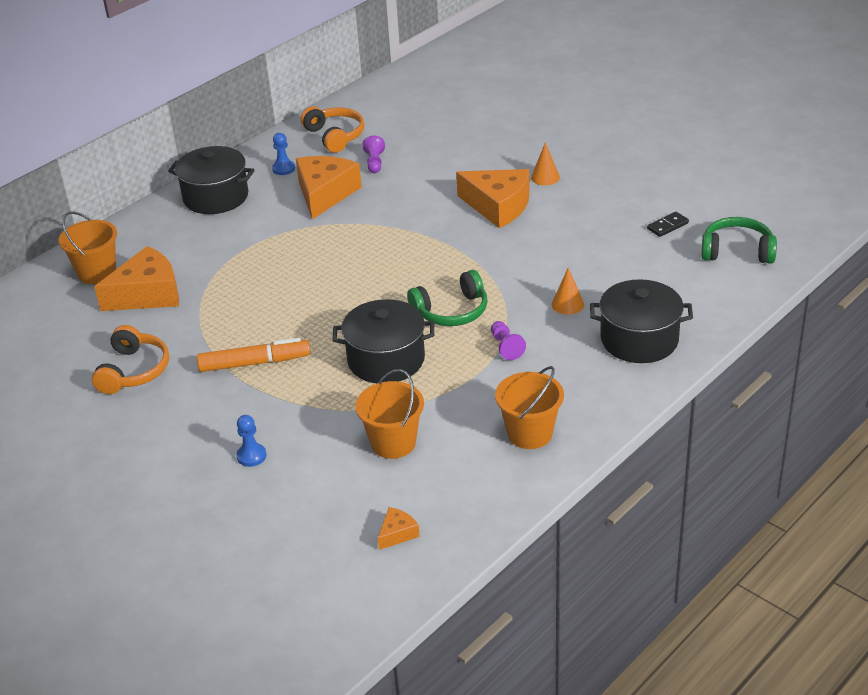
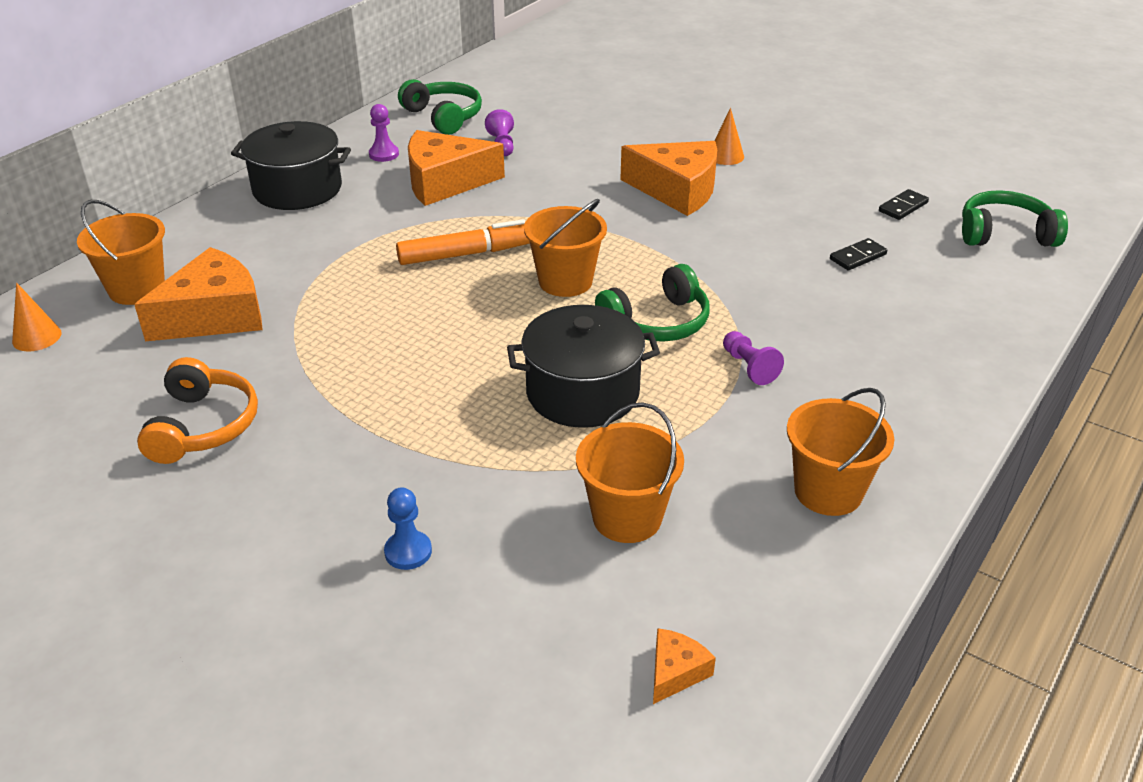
camera: 10 degrees left, 0 degrees up
orange marker [197,338,310,372] -> orange marker moved to [396,219,530,265]
blue pawn [272,133,295,175] -> purple pawn [369,104,399,162]
orange cheese [296,156,362,219] -> orange cheese turned 105 degrees counterclockwise [408,130,505,206]
orange headphones [300,106,365,153] -> green headphones [398,79,482,135]
orange cone [552,267,584,315] -> orange cone moved to [12,283,62,351]
black pot [590,279,693,363] -> none
none -> orange bucket [524,199,607,297]
none -> black domino [830,238,887,270]

